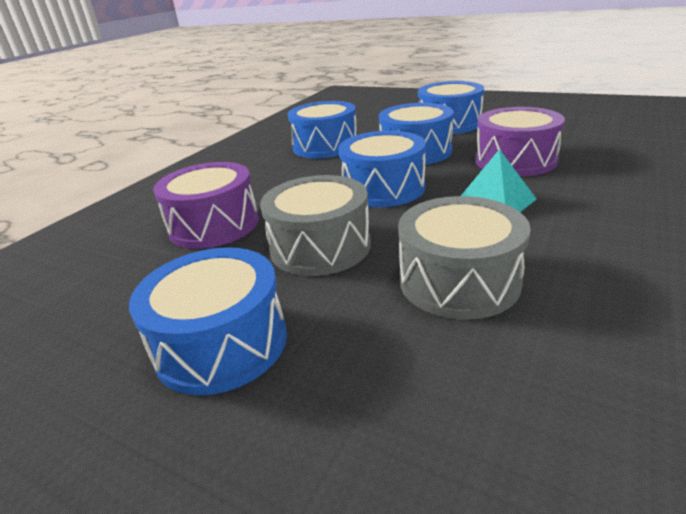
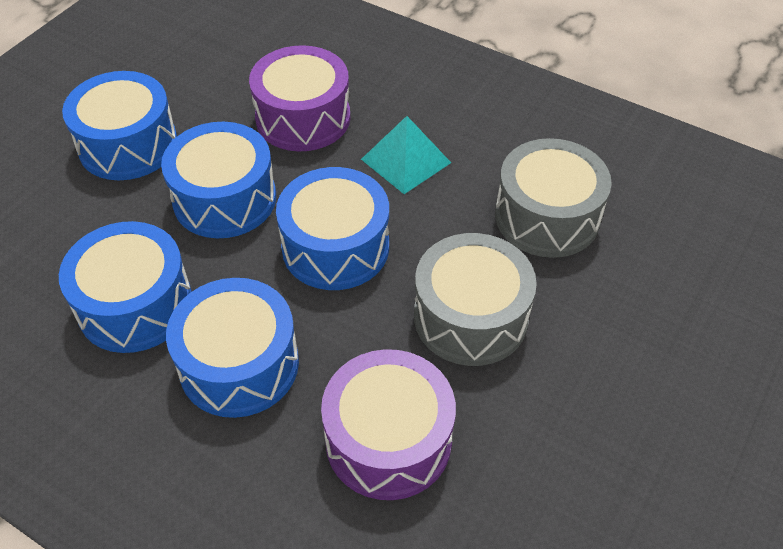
camera: 90 degrees left, 20 degrees up
blue drum [129,247,287,395] -> blue drum moved to [166,278,299,418]

